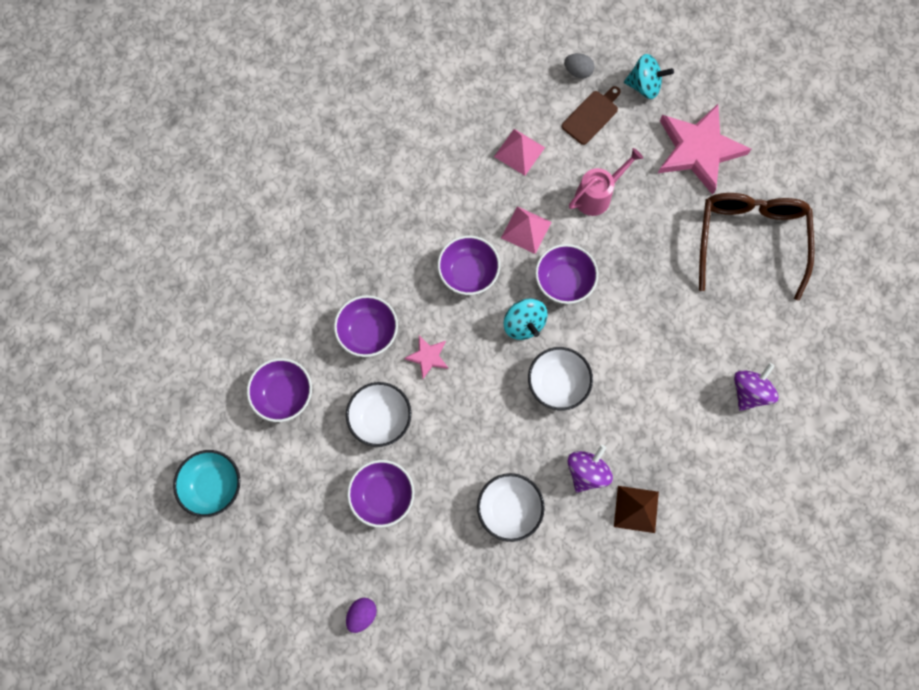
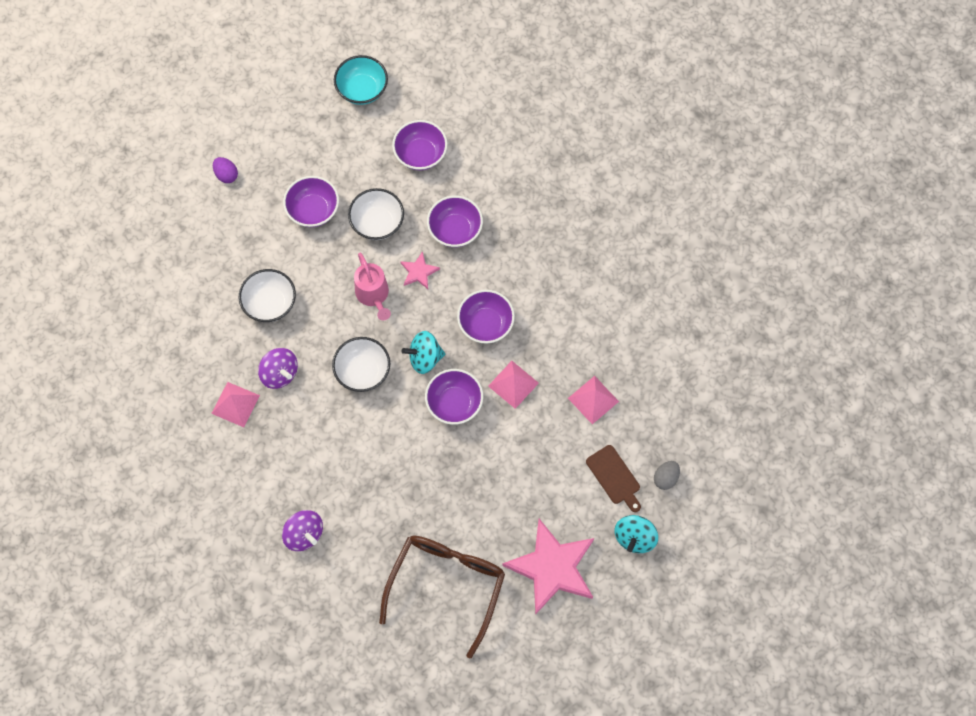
camera: 105 degrees right, 5 degrees down
pink watering can [569,148,643,216] -> pink watering can moved to [354,253,391,320]
brown pyramid [614,486,659,533] -> pink pyramid [211,382,260,427]
brown glasses [699,193,815,301] -> brown glasses turned 90 degrees counterclockwise [379,536,505,659]

